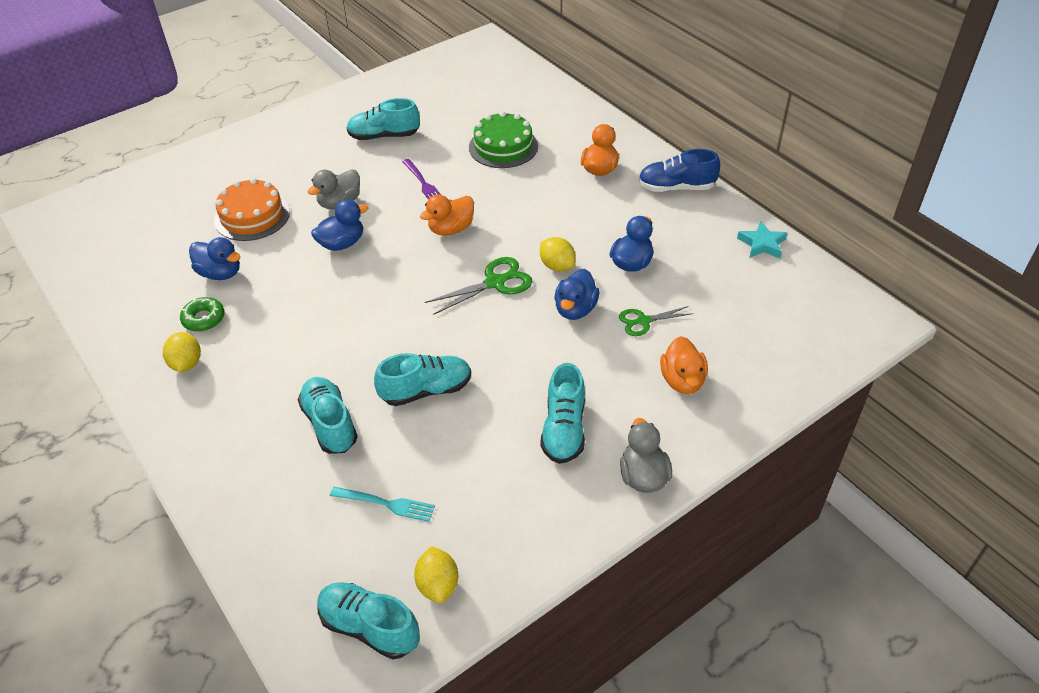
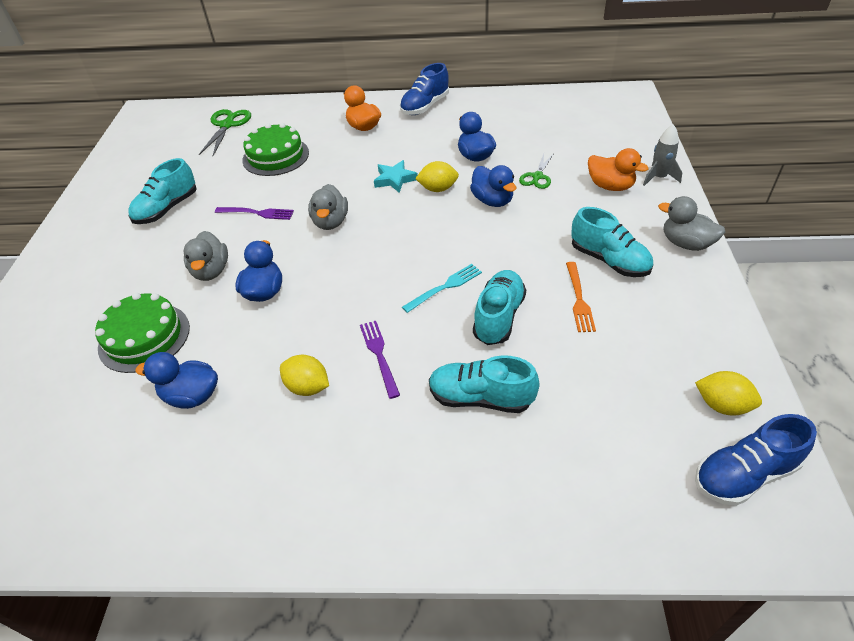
camera: 50 degrees left, 0 degrees up
yellow lemon [163,332,201,372] -> yellow lemon moved to [280,355,329,396]
green donut [180,297,225,332] -> none
blue duck [189,237,240,280] -> blue duck turned 150 degrees counterclockwise [135,352,218,409]
orange cake [214,178,290,241] -> green cake [95,293,190,373]
turquoise shoe [317,582,420,660] -> blue shoe [695,414,817,506]
turquoise fork [330,487,435,522] -> turquoise fork moved to [402,264,482,313]
orange duck [420,195,474,236] -> grey duck [308,184,348,230]
green scissors [425,257,532,315] -> green scissors moved to [199,109,251,156]
turquoise star [737,221,787,259] -> turquoise star moved to [374,160,418,193]
none -> purple fork [360,321,400,399]
none -> orange fork [566,262,596,332]
none -> grey rocket [643,124,682,186]

